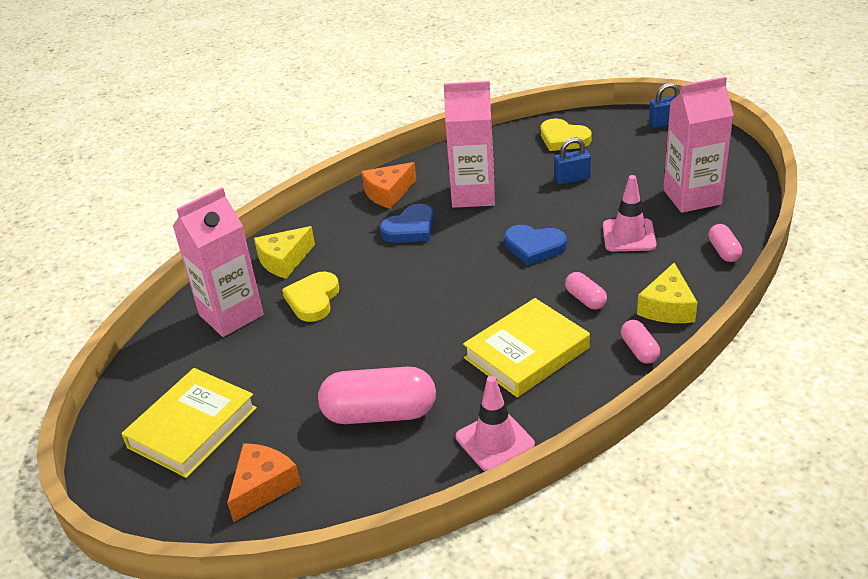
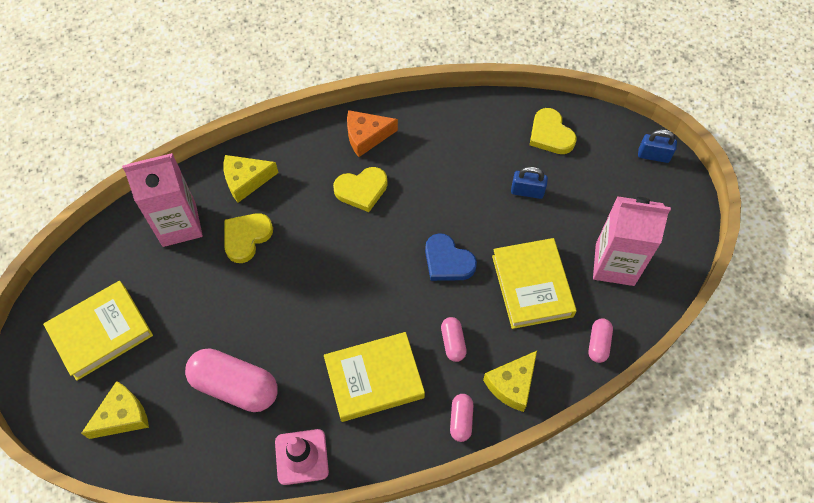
camera: 20 degrees right, 25 degrees up
orange cheese [227,443,301,522] -> yellow cheese [81,381,149,439]
blue heart [380,204,435,243] -> yellow heart [333,167,388,212]
pink carton [444,81,495,208] -> none
pink traffic cone [603,175,656,251] -> yellow book [492,238,577,329]

